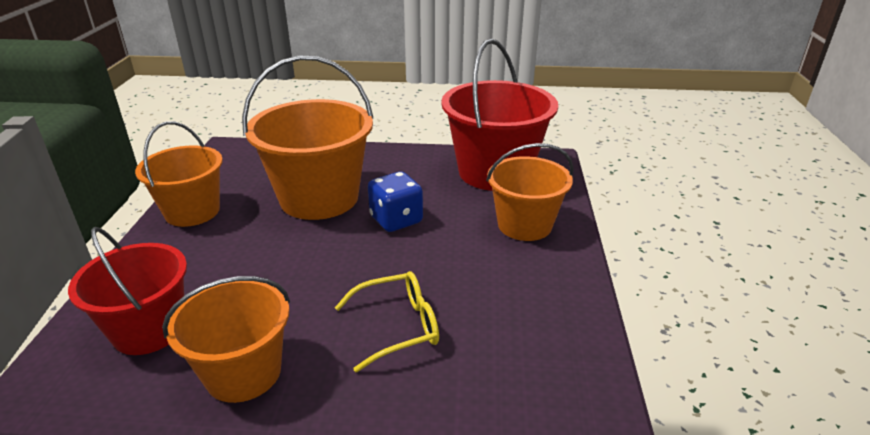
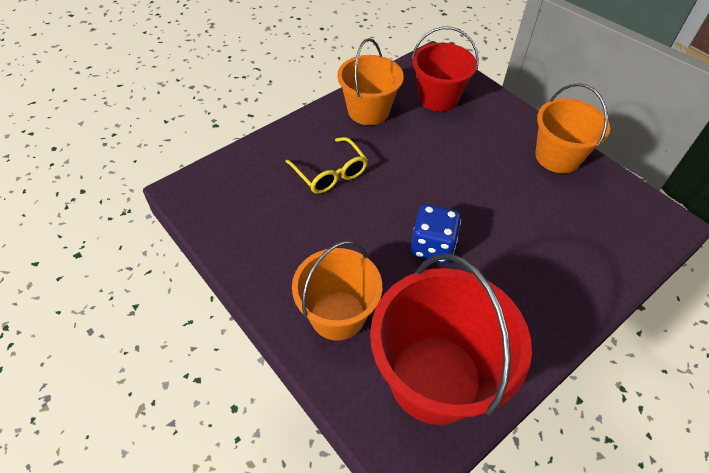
camera: 135 degrees right, 20 degrees up
orange bucket [242,55,373,220] -> none
yellow glasses [335,271,439,372] -> yellow glasses turned 60 degrees counterclockwise [286,137,368,194]

